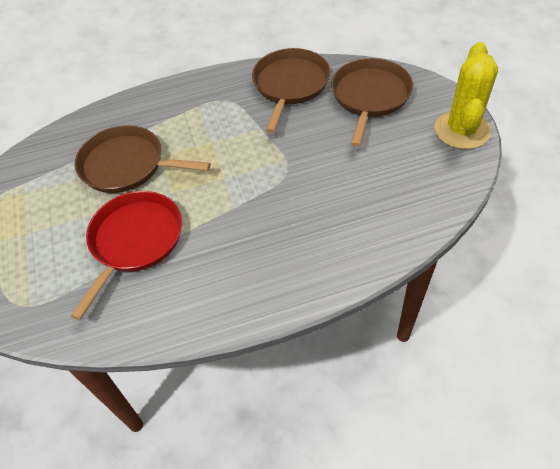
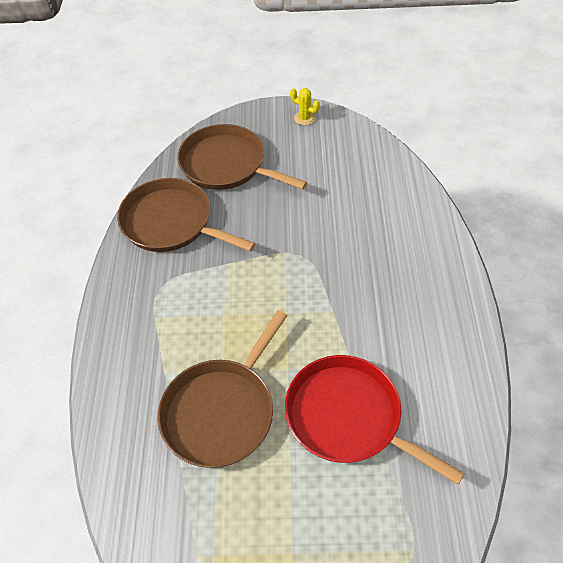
camera: 75 degrees left, 0 degrees up
yellow cactus [435,42,498,149] -> yellow cactus [290,88,320,125], size x0.42

